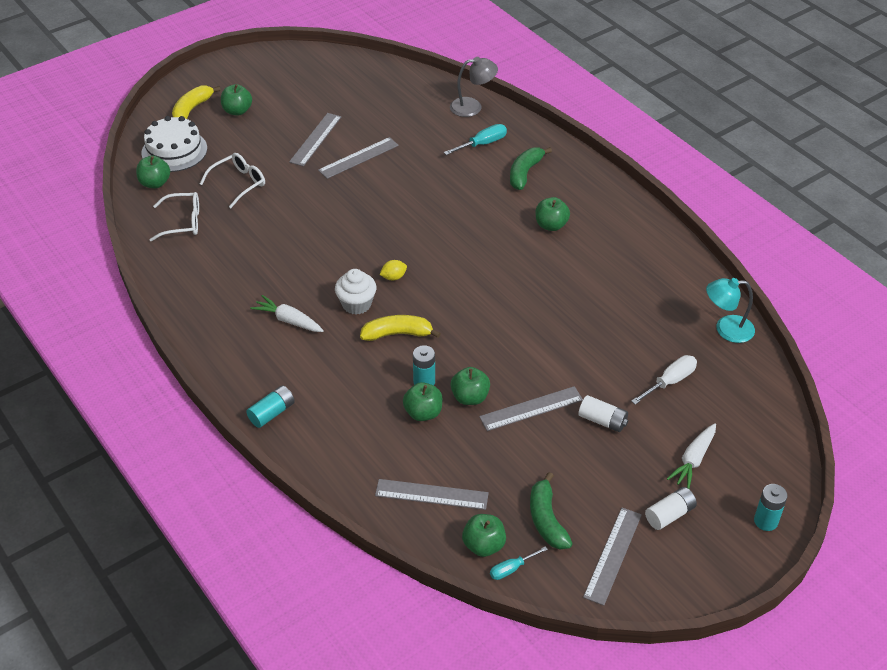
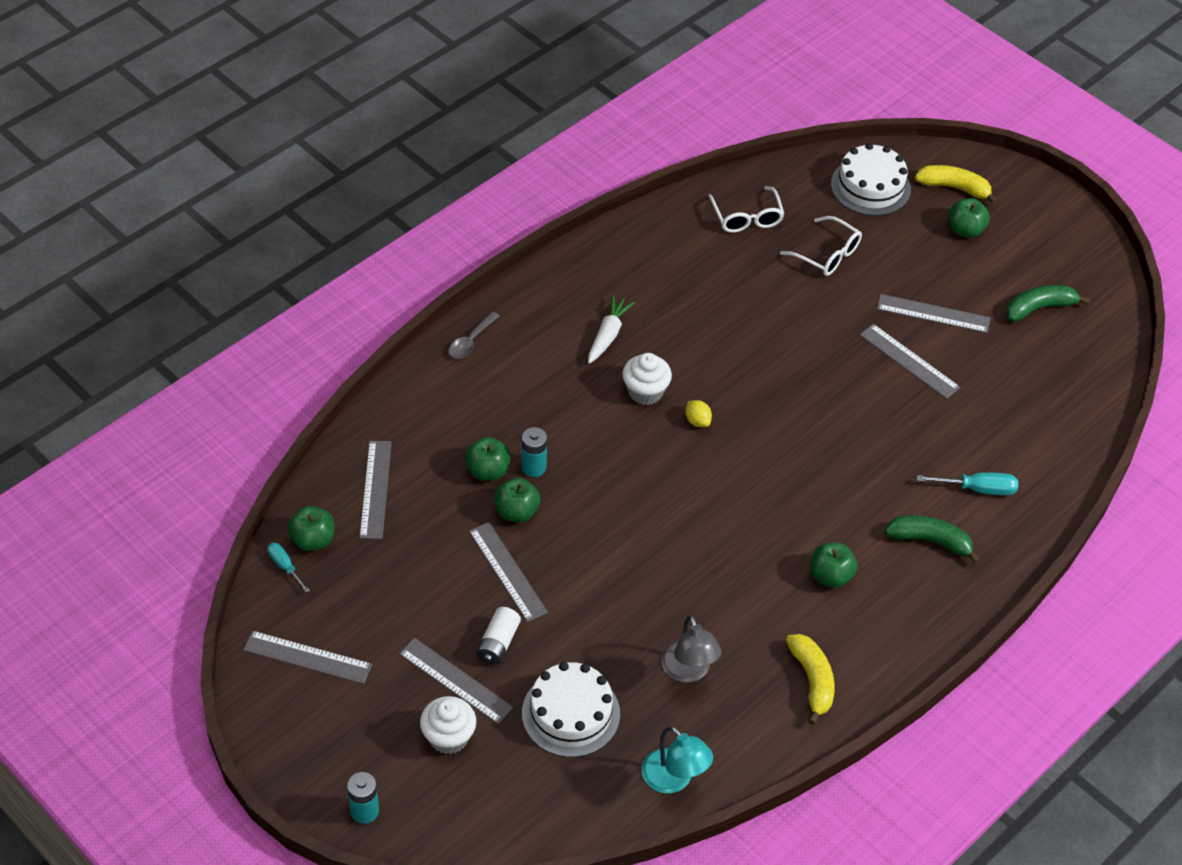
camera: 80 degrees right, 5 degrees up
green apple [136,156,170,188] -> none
turquoise battery [246,385,295,428] -> grey spoon [449,311,499,358]
yellow banana [360,315,441,341] -> yellow banana moved to [786,634,834,725]
turquoise screwdriver [444,124,507,155] -> turquoise screwdriver turned 45 degrees counterclockwise [917,472,1018,496]
grey lamp [450,57,498,117] -> grey lamp moved to [661,615,721,683]
green banana [530,472,573,549] -> green banana moved to [1006,285,1090,322]
white screwdriver [631,355,697,405] -> white cake [522,662,620,757]
white battery [645,487,697,530] -> none
white carrot [667,423,716,489] -> white cupcake [420,696,476,754]
turquoise lamp [706,278,755,343] -> turquoise lamp turned 150 degrees clockwise [641,726,713,793]
none -> grey ruler [399,638,513,724]

